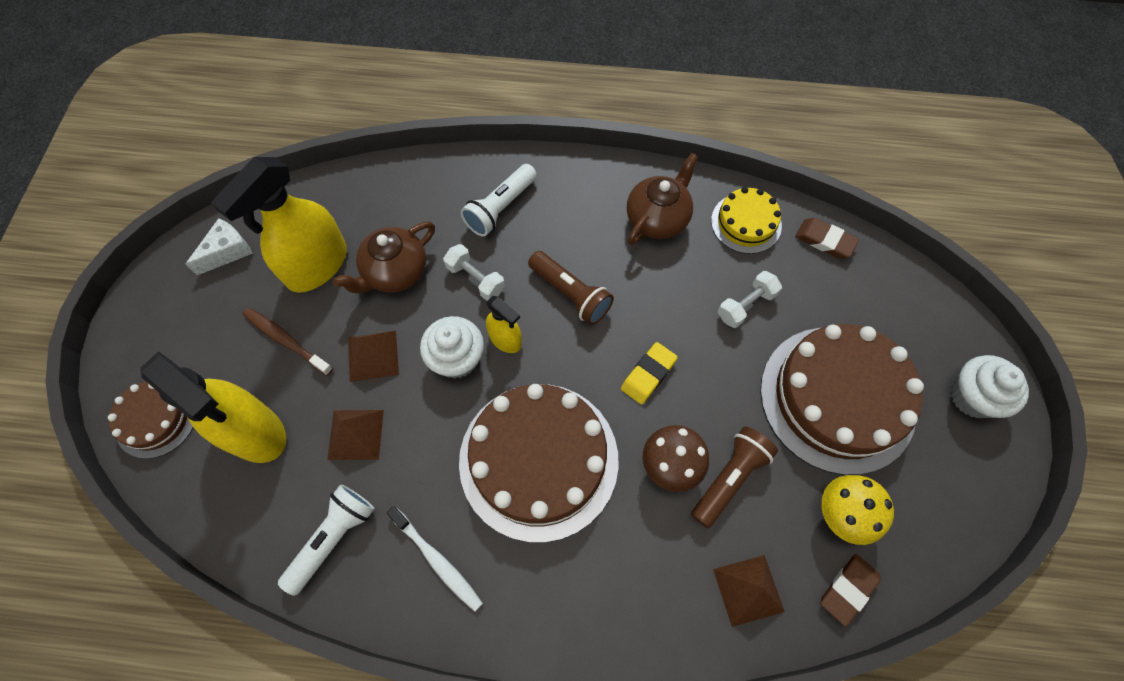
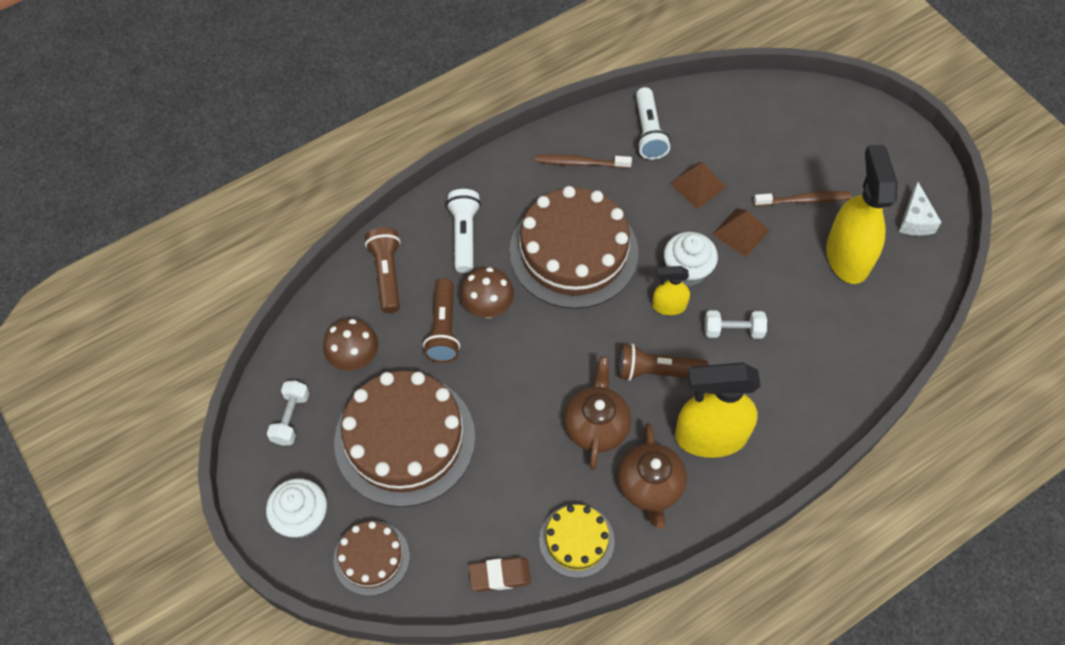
camera: 140 degrees right, 5 degrees down
brown cake [108,382,193,459] -> brown cake moved to [334,521,410,596]
yellow spray bottle [140,351,286,463] -> yellow spray bottle moved to [675,362,761,458]
brown teapot [333,221,435,293] -> brown teapot moved to [564,356,631,470]
white toothbrush [386,506,483,612] -> brown toothbrush [535,154,632,169]
white flashlight [461,164,537,237] -> white flashlight moved to [446,189,481,273]
yellow eraser [621,342,678,404] -> none
brown pyramid [713,555,785,627] -> brown flashlight [365,227,400,313]
white dumbbell [718,271,782,328] -> white dumbbell moved to [267,381,309,445]
yellow mushroom [821,475,894,545] -> brown mushroom [323,318,378,371]
brown eraser [821,554,881,627] -> none

